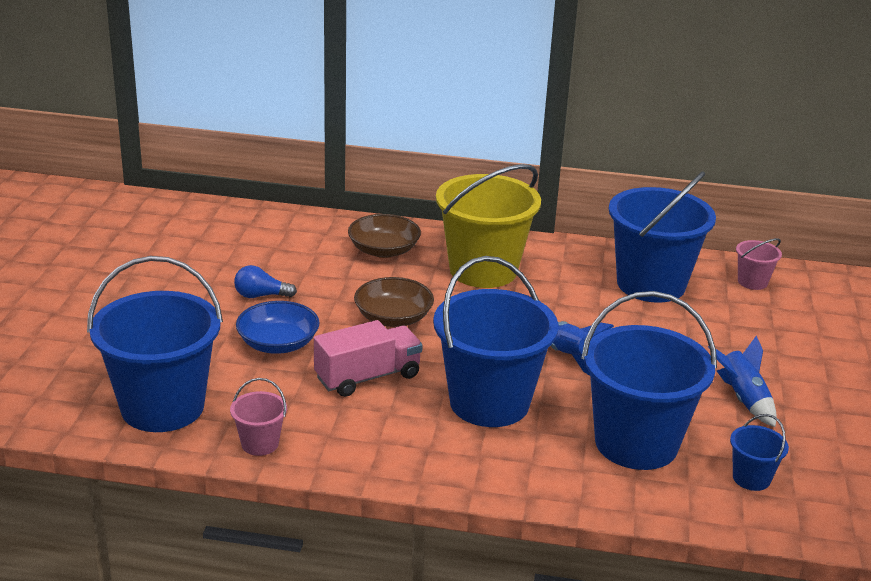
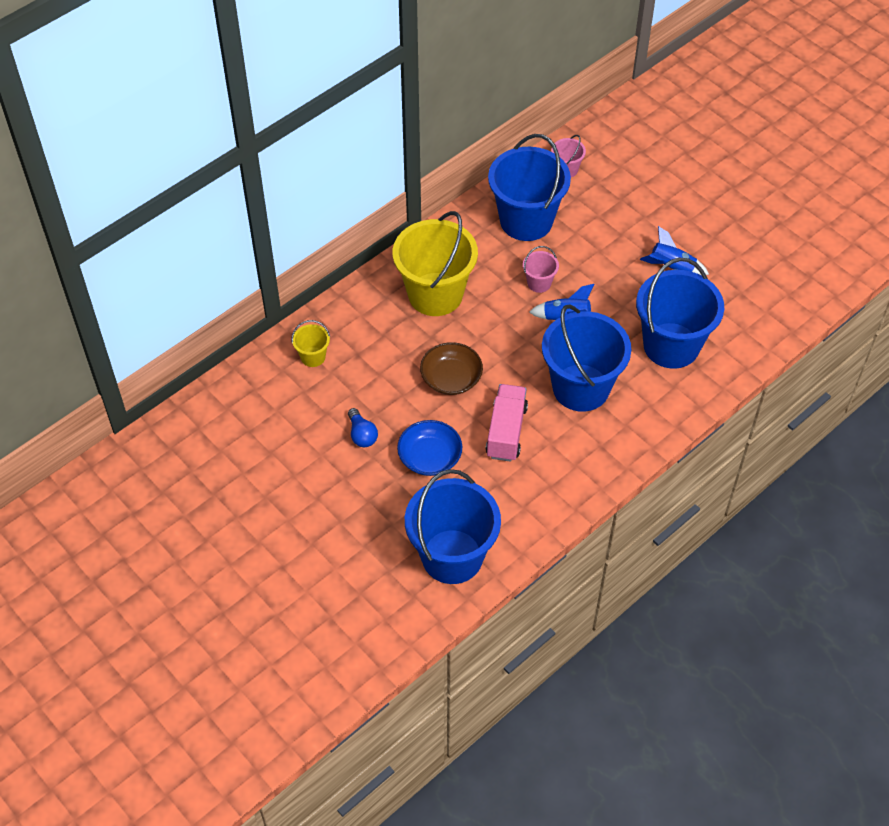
camera: 50 degrees left, 25 degrees up
pink bucket [230,378,287,456] -> pink bucket moved to [523,246,559,293]
blue light bulb [234,265,297,298] -> blue light bulb turned 60 degrees counterclockwise [348,408,378,447]
brown bowl [348,214,421,258] -> none
blue bucket [730,414,789,491] -> none
none -> yellow bucket [292,320,330,367]

